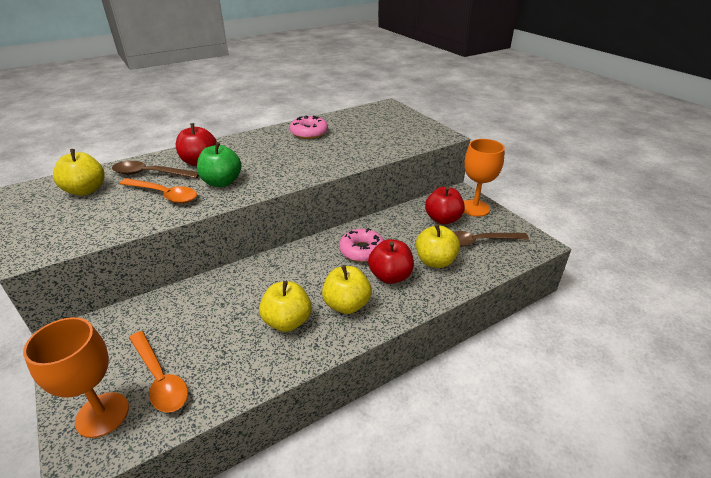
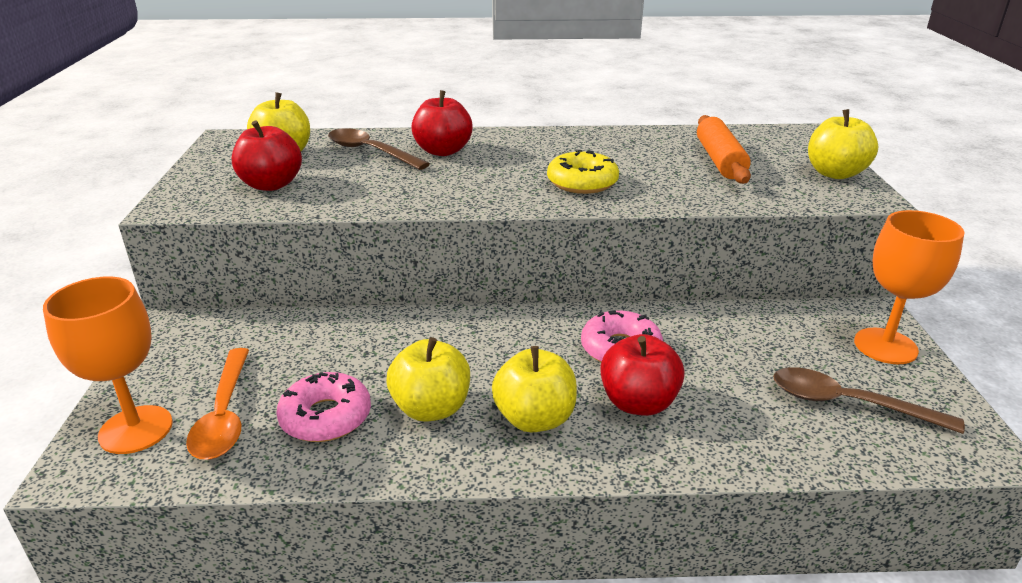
camera: 30 degrees right, 5 degrees down
orange spoon [120,178,197,203] -> none
green apple [197,142,241,187] -> none
pink donut [290,115,328,139] -> pink donut moved to [276,372,371,442]
yellow apple [416,224,460,268] -> yellow apple moved to [808,109,878,179]
red apple [425,187,465,224] -> red apple moved to [232,120,302,191]
none -> yellow donut [547,150,619,194]
none -> orange rolling pin [697,115,751,184]

